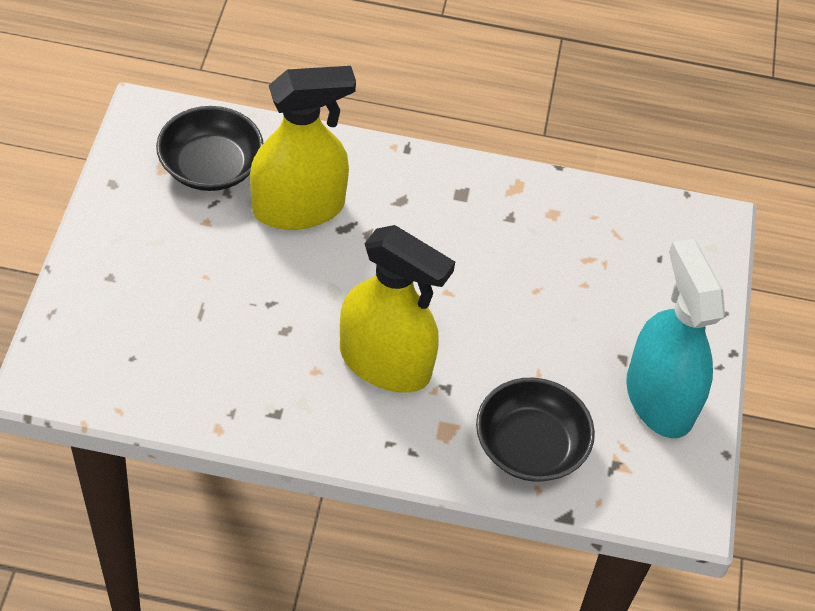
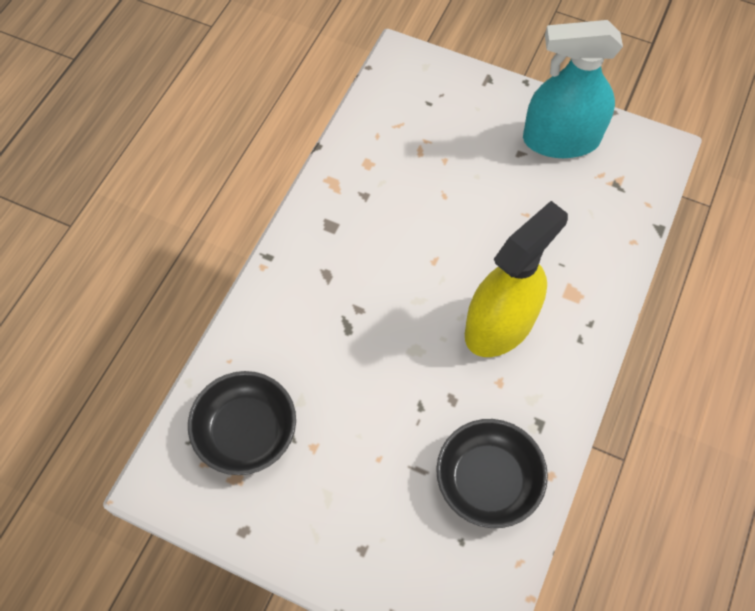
camera: 70 degrees left, 10 degrees up
yellow spray bottle [250,66,356,230] -> none
black bowl [476,378,595,482] -> black bowl moved to [436,419,548,528]

